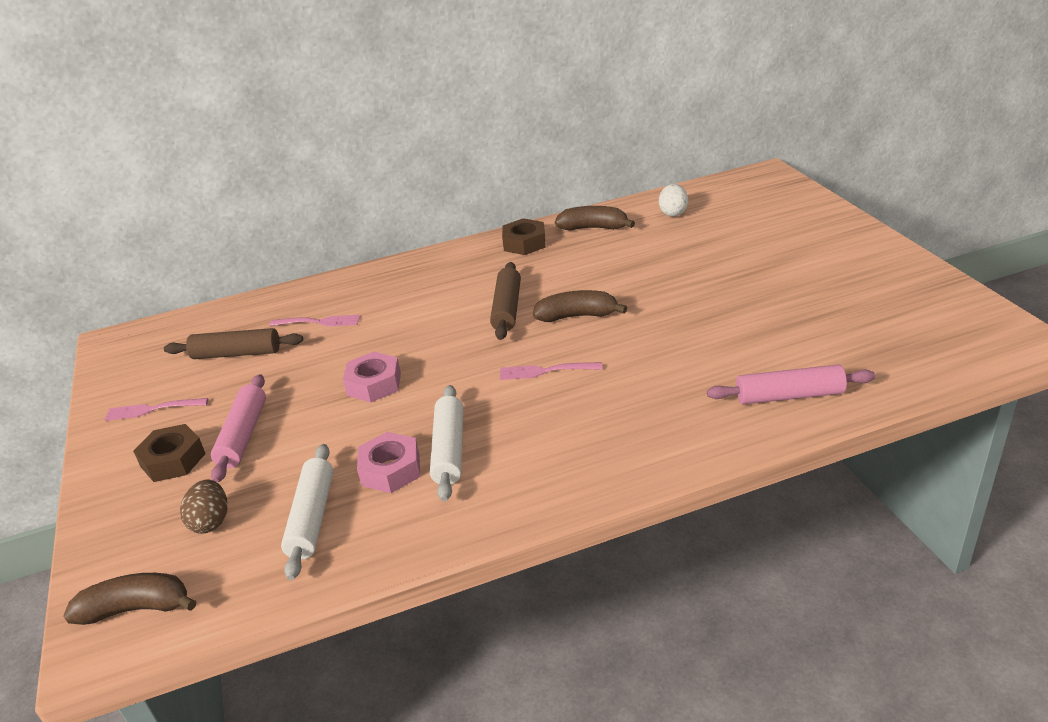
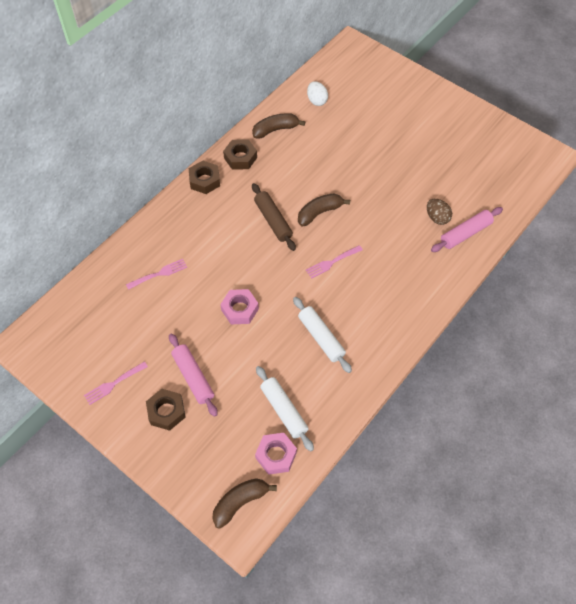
camera: 35 degrees left, 25 degrees up
brown rolling pin [164,328,303,359] -> none
brown egg [180,479,227,534] -> brown egg moved to [427,199,452,225]
pink nut [357,432,420,493] -> pink nut moved to [255,433,297,475]
none -> brown nut [189,161,220,194]

